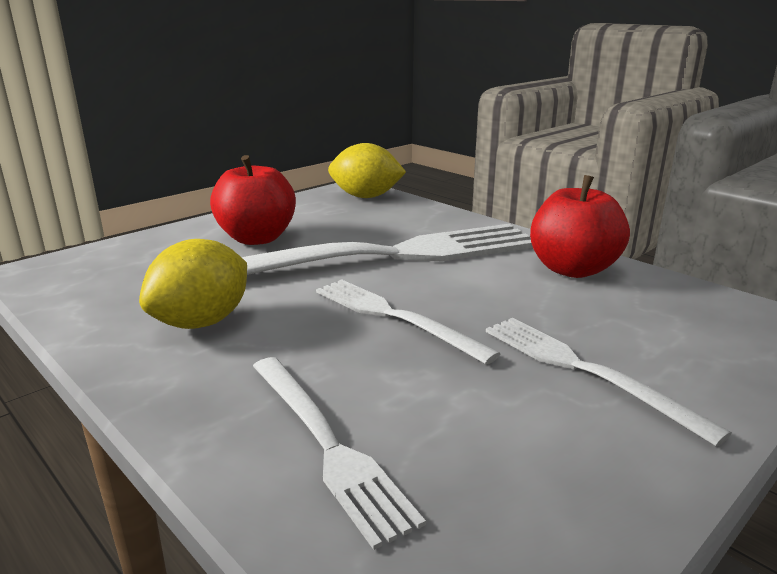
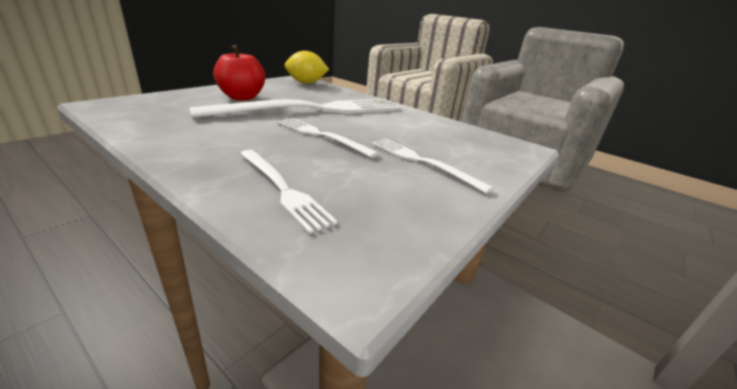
camera: 10 degrees left, 5 degrees up
yellow lemon [139,239,247,329] -> none
red apple [530,175,630,278] -> none

